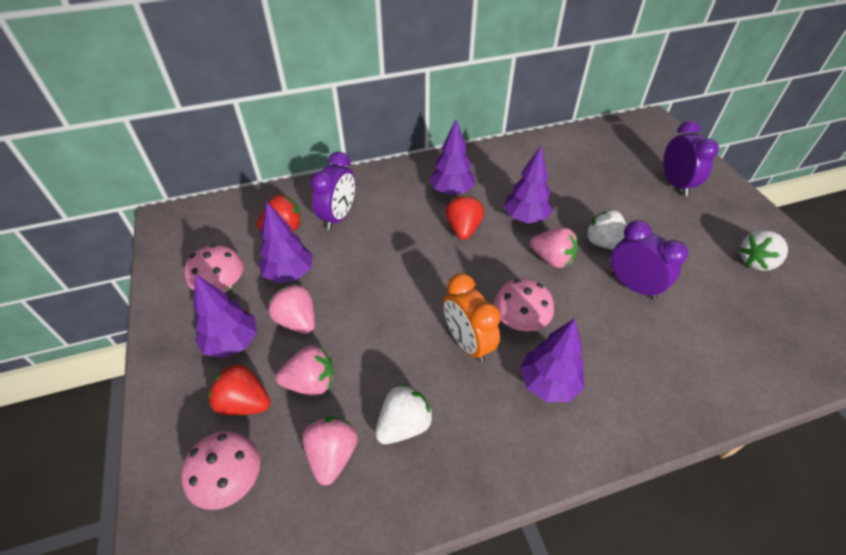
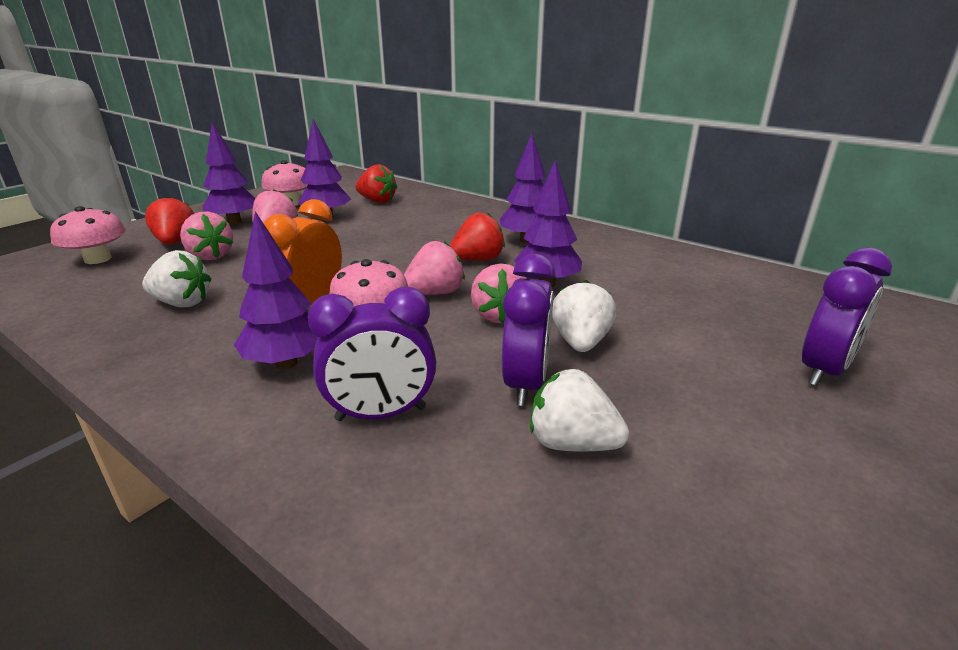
camera: 55 degrees right, 20 degrees down
pink strawberry [302,417,358,486] -> pink strawberry moved to [404,241,465,295]
purple clock [310,152,355,230] -> purple clock moved to [308,287,436,421]
white strawberry [739,230,788,271] -> white strawberry moved to [530,369,629,452]

